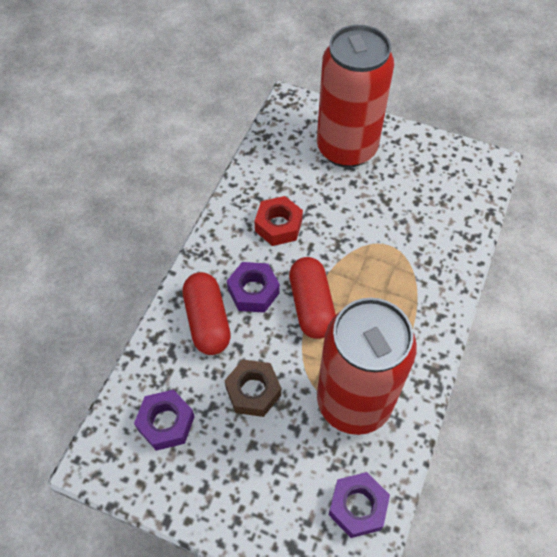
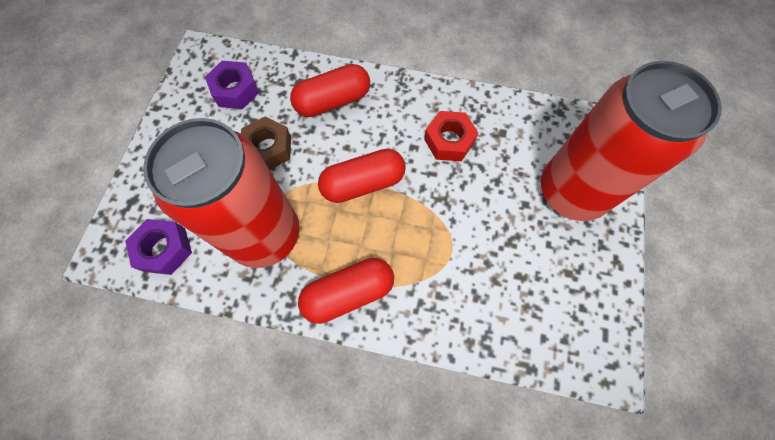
camera: 80 degrees right, 10 degrees up
purple nut [227,262,280,313] -> none
none -> red capsule [298,258,394,324]

